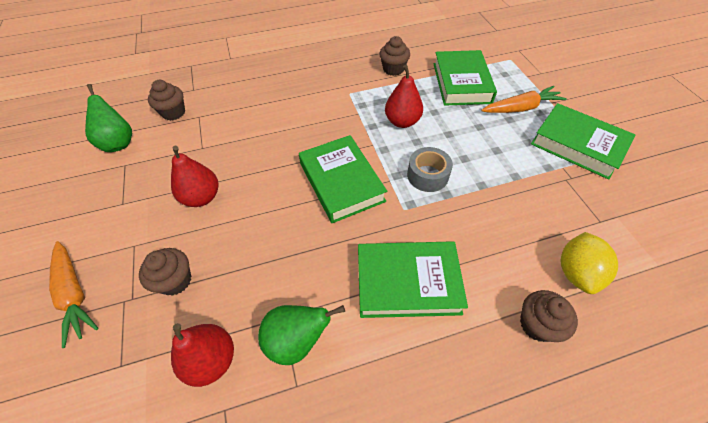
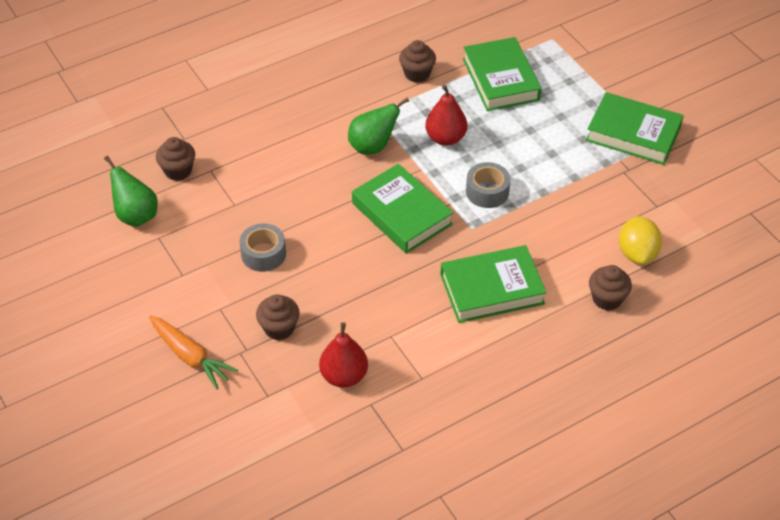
camera: 15 degrees left, 5 degrees down
red pear [171,146,218,207] -> grey tape [239,223,286,272]
green pear [258,305,345,365] -> green pear moved to [348,97,409,155]
orange carrot [481,86,567,113] -> none

